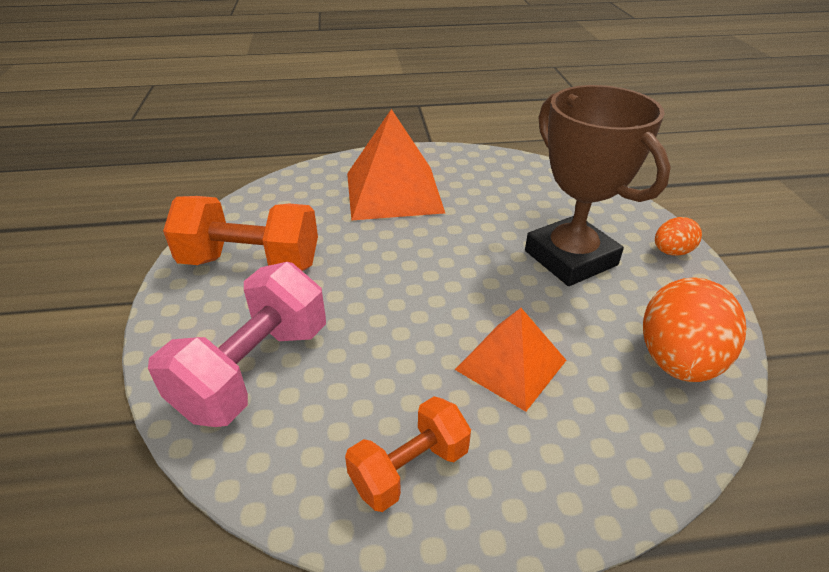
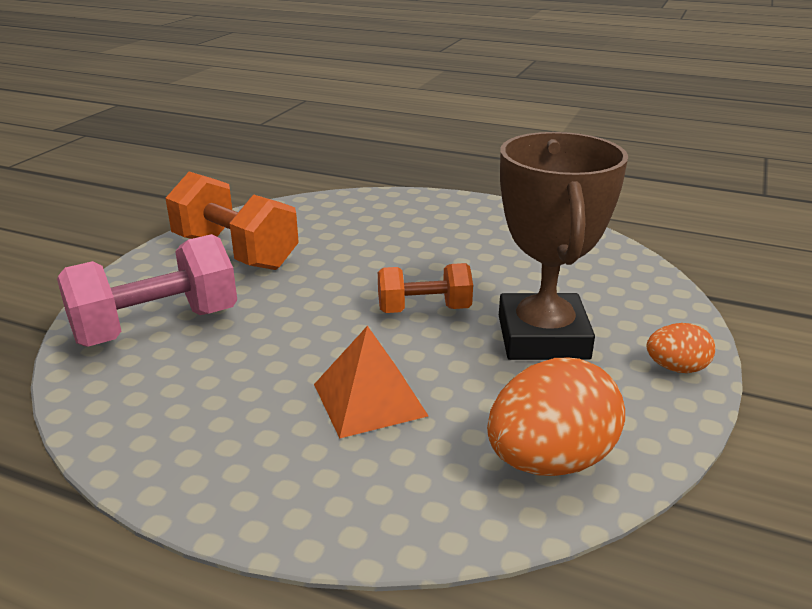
camera: 30 degrees right, 10 degrees down
orange dumbbell [345,396,471,512] -> orange dumbbell moved to [378,263,473,313]
orange pyramid [347,109,445,221] -> none

